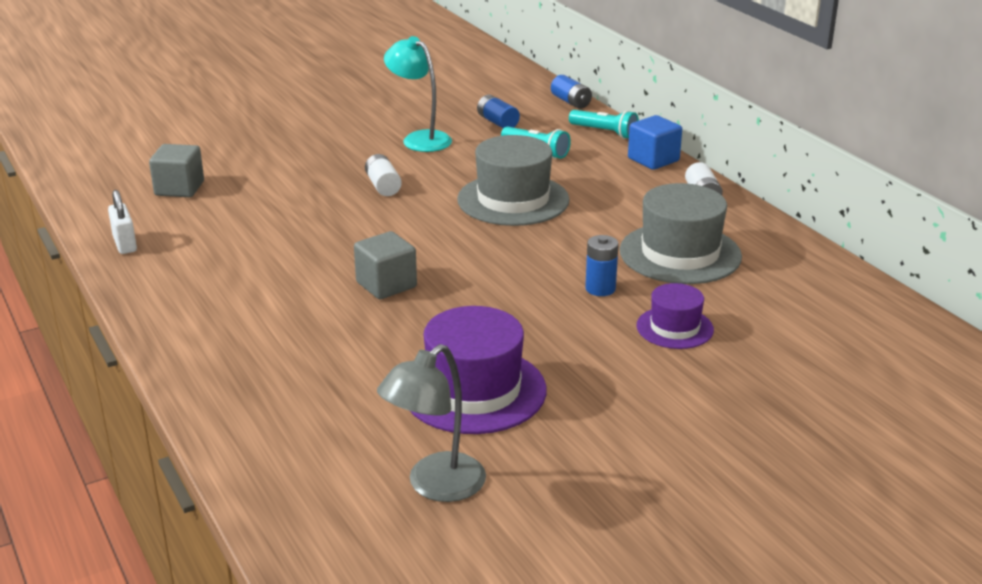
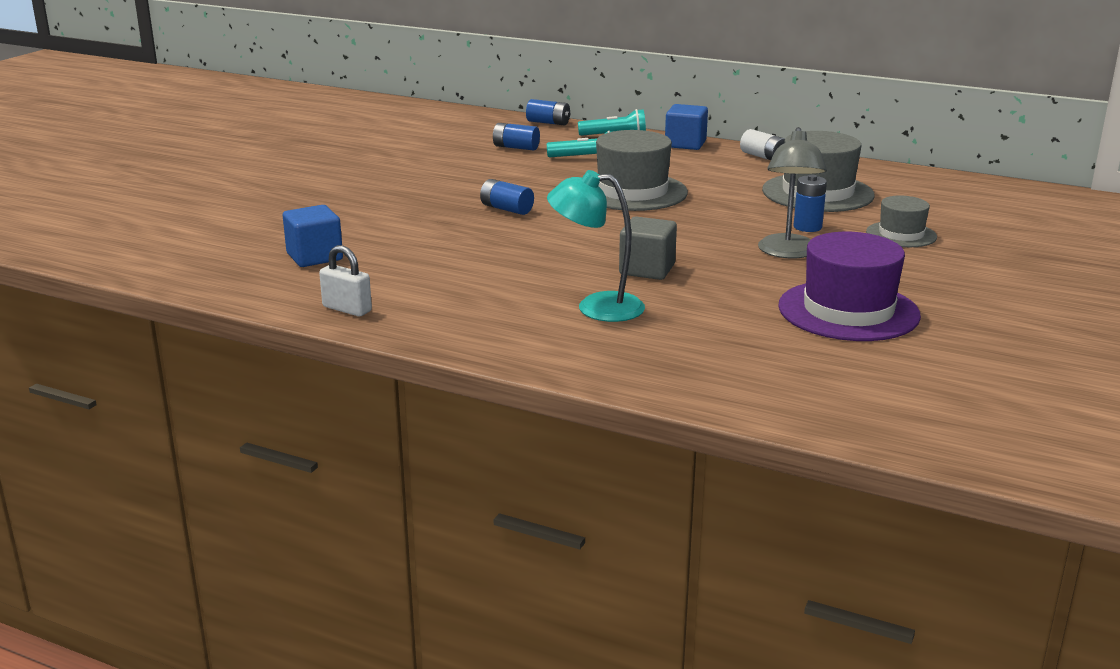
camera: 35 degrees left, 5 degrees down
grey cube [149,144,204,197] -> blue cube [283,205,343,267]
white battery [365,154,402,196] -> blue battery [480,179,534,215]
grey lamp [377,344,486,502] -> grey lamp moved to [758,127,827,258]
turquoise lamp [384,36,452,152] -> turquoise lamp moved to [547,170,645,322]
purple hat [637,283,714,349] -> grey hat [866,196,937,247]

